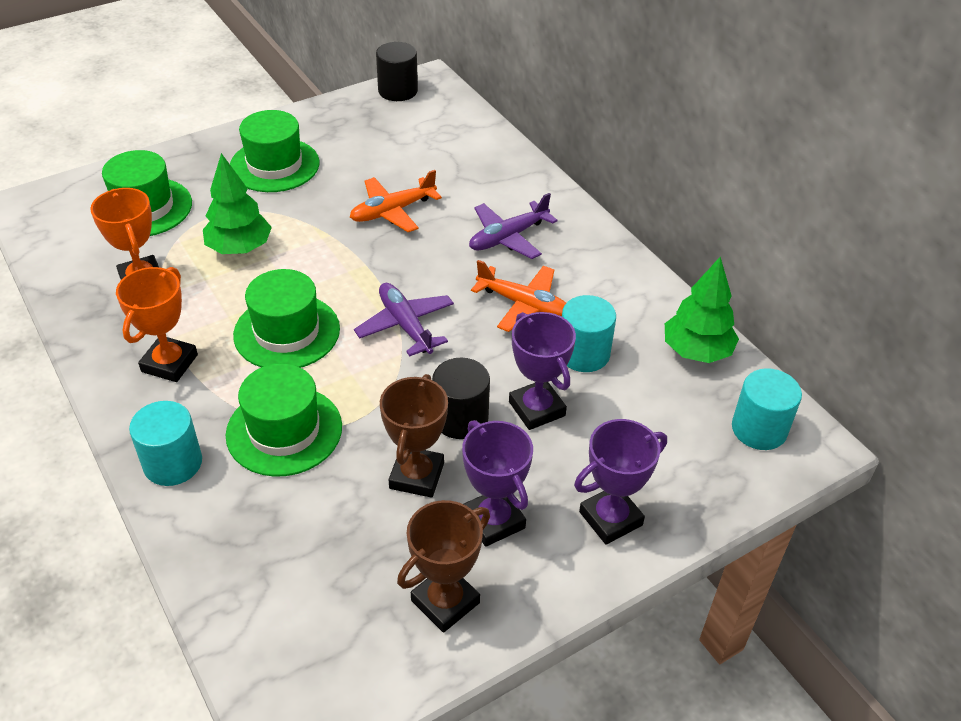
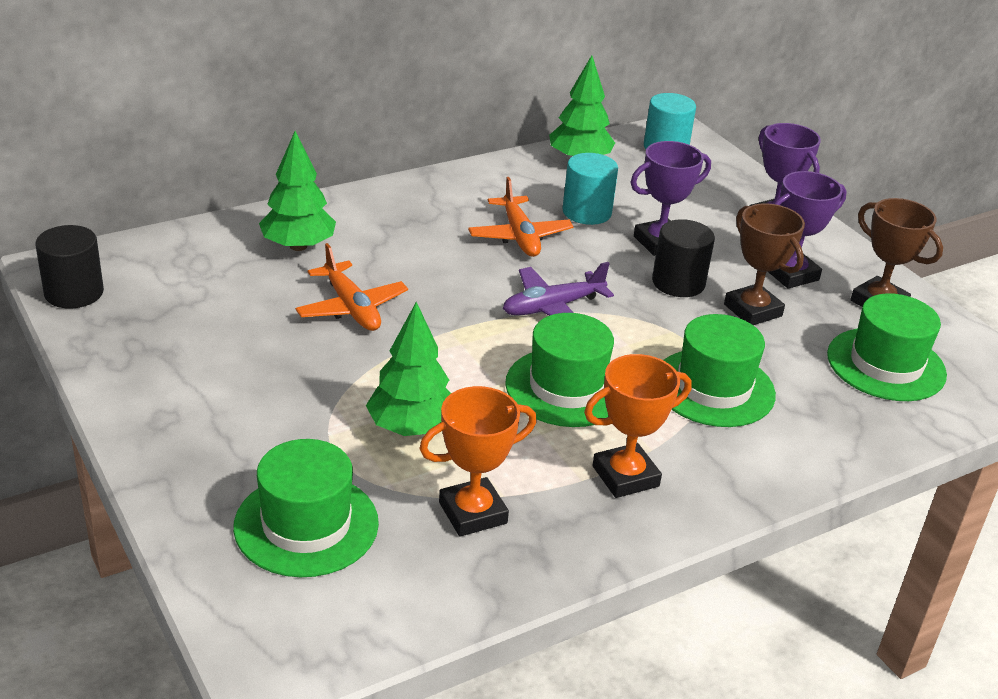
camera: 90 degrees left, 10 degrees down
orange trophy [116,267,198,382] -> orange trophy turned 45 degrees counterclockwise [584,354,692,498]
turquoise cylinder [129,401,202,486] -> none
green hat [230,110,320,192] -> green hat moved to [827,293,947,401]
brown trophy [380,374,448,498] -> brown trophy turned 45 degrees clockwise [724,203,805,325]
purple plane [469,193,558,259] -> none
orange plane [471,260,566,332] -> orange plane turned 135 degrees clockwise [468,177,574,257]
none -> green tree [259,131,336,251]

